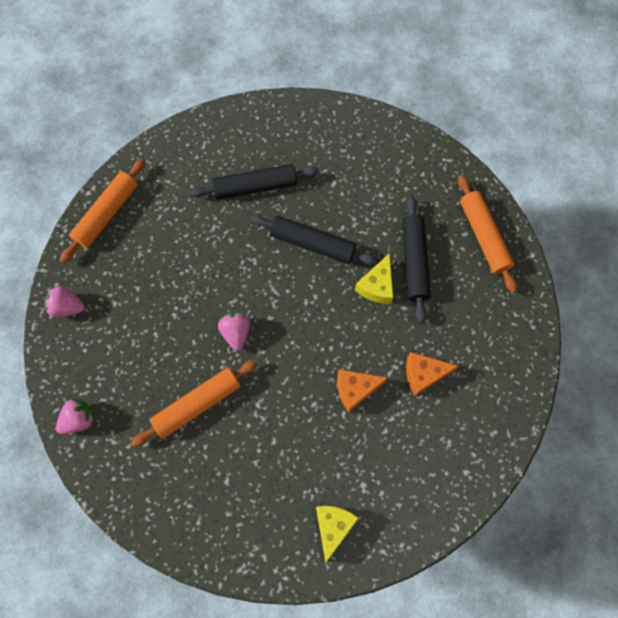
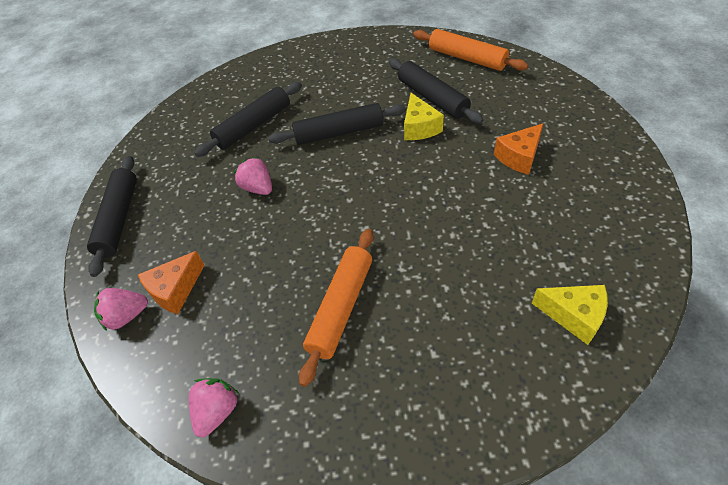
camera: 30 degrees left, 20 degrees down
orange rolling pin [60,159,145,263] -> black rolling pin [87,156,137,277]
pink strawberry [218,312,250,350] -> pink strawberry moved to [234,157,272,195]
yellow cheese [316,506,359,562] -> yellow cheese turned 135 degrees clockwise [532,285,608,345]
orange cheese [337,369,388,412] -> orange cheese moved to [138,251,205,314]

